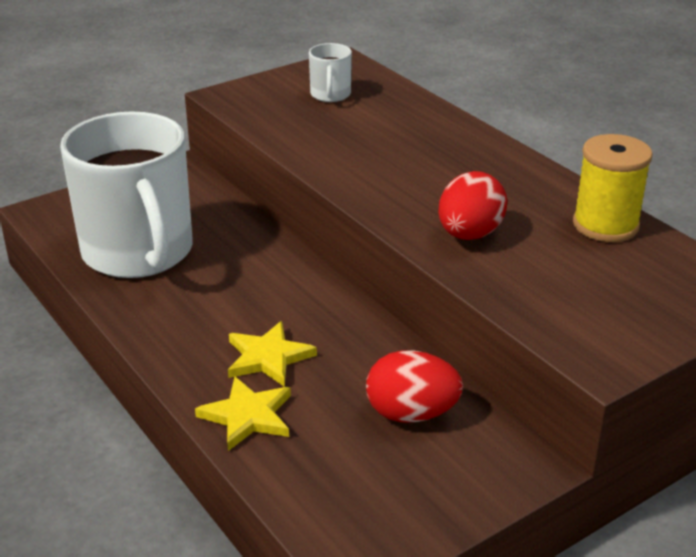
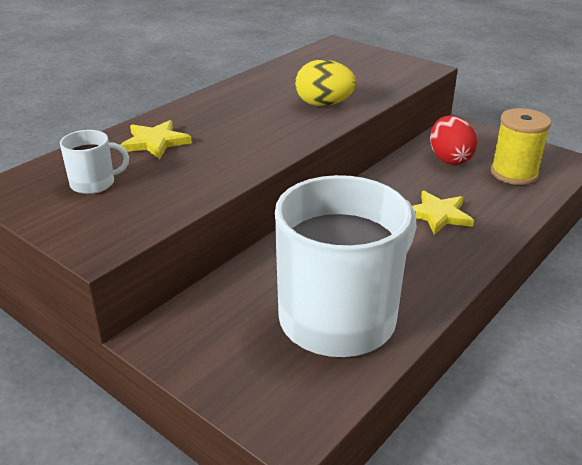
camera: 105 degrees left, 0 degrees up
yellow star [195,376,291,451] -> yellow star moved to [120,120,192,159]
red egg [438,171,508,240] -> yellow egg [295,60,356,106]
yellow spool [573,134,653,242] -> yellow spool moved to [491,108,551,185]

